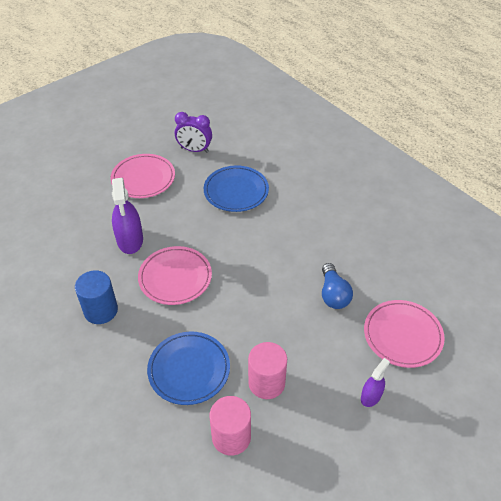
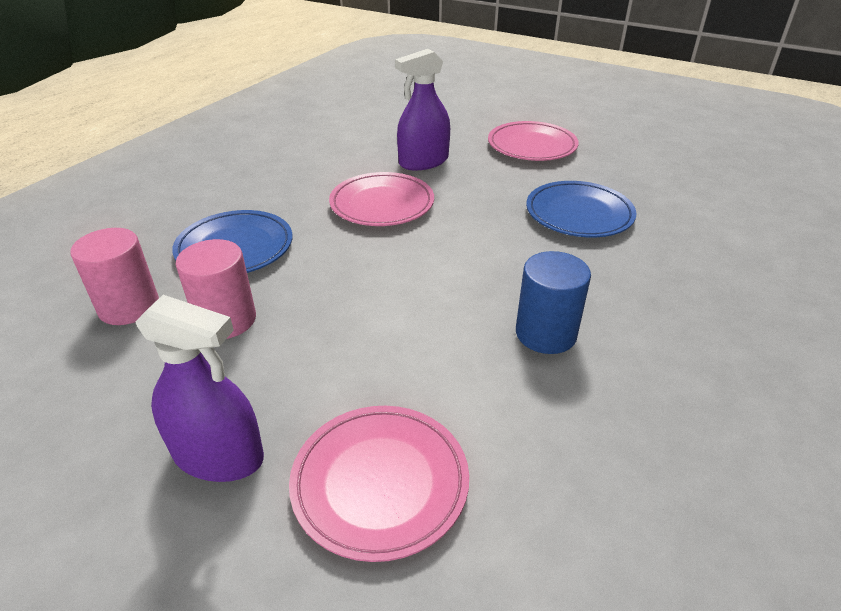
camera: 70 degrees right, 10 degrees down
blue cylinder [75,270,118,324] -> blue cylinder moved to [516,251,591,354]
purple clock [175,112,212,153] -> none
blue light bulb [322,263,353,309] -> none
purple spray bottle [361,358,390,407] -> purple spray bottle [135,295,264,482], size x1.76

